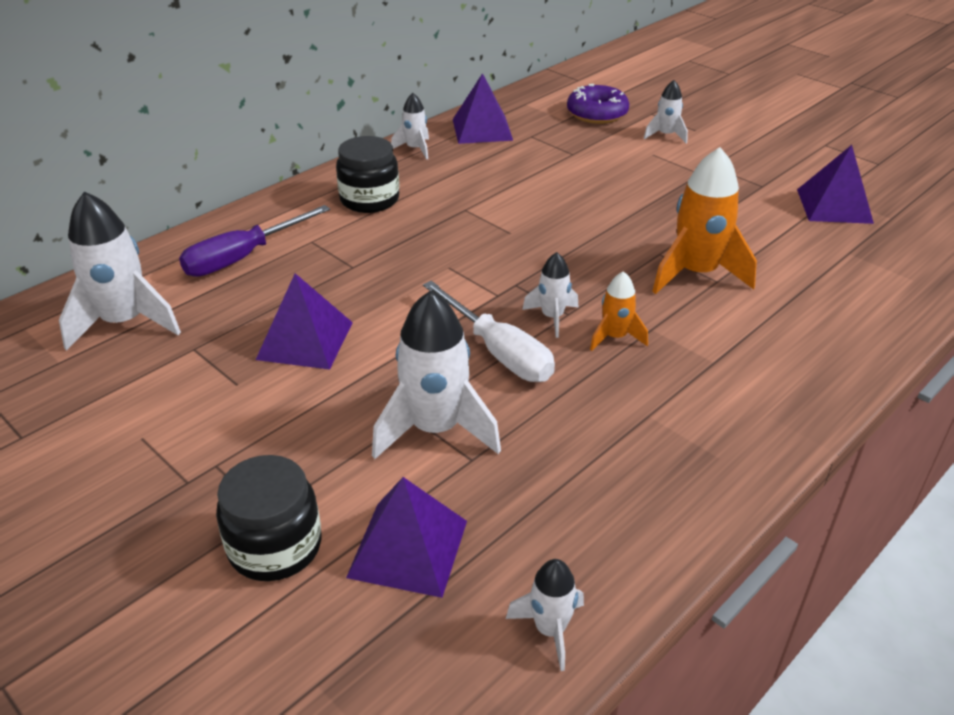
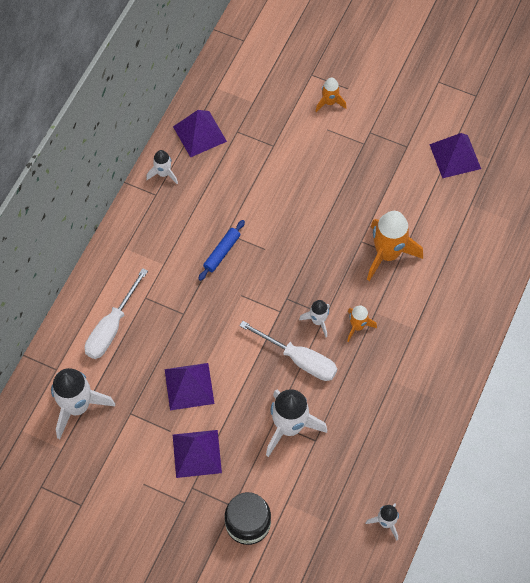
camera: 20 degrees left, 25 degrees up
purple screwdriver [179,205,330,277] -> white screwdriver [85,268,148,359]
black jar [336,136,399,213] -> none
purple pyramid [346,477,467,598] -> purple pyramid moved to [173,430,222,478]
purple donut [567,84,629,124] -> none
white rocket [644,80,688,143] -> orange rocket [316,78,347,112]
none -> blue rolling pin [199,220,245,281]

